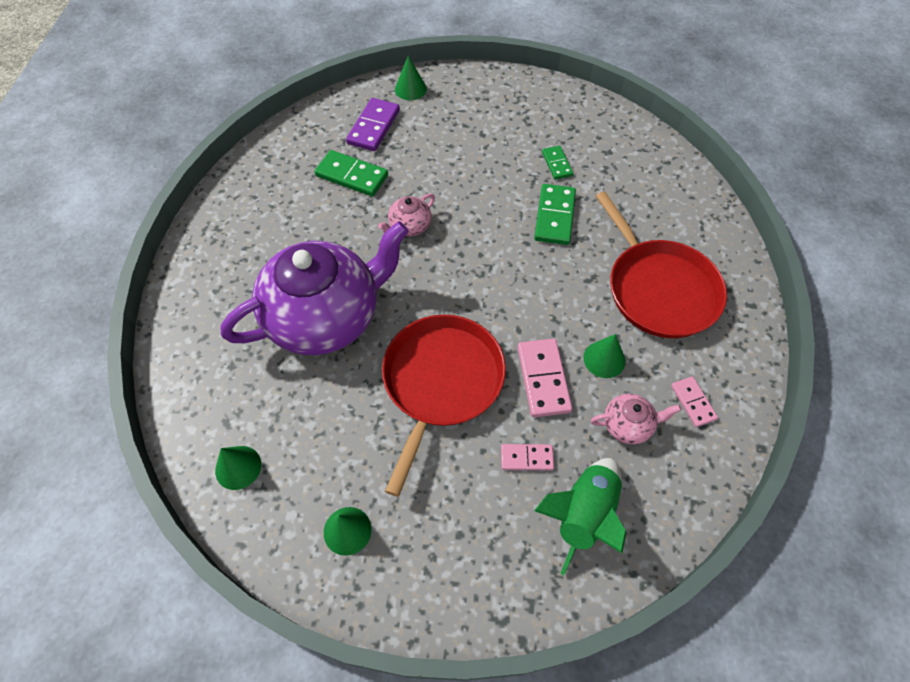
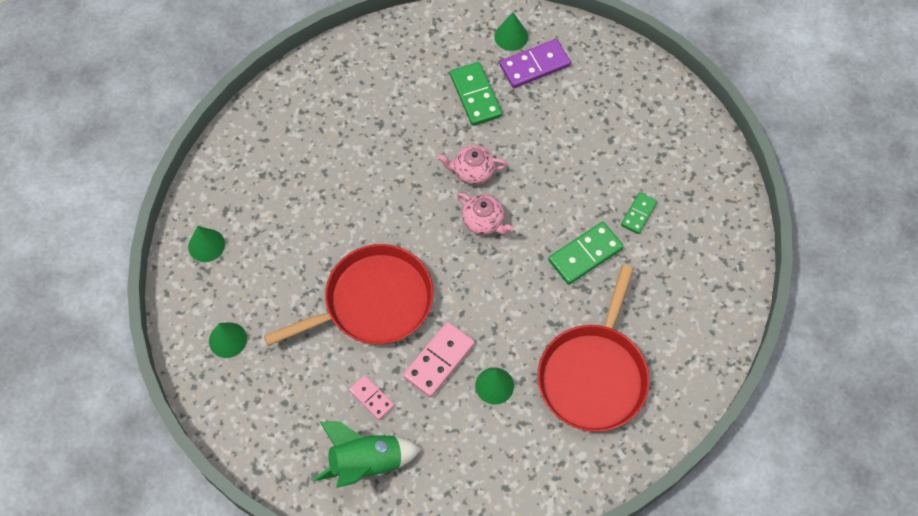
camera: 45 degrees right, 5 degrees up
purple teapot [220,221,409,355] -> none
green cone [395,56,427,100] -> green cone moved to [494,12,528,51]
pink teapot [591,394,681,444] -> pink teapot moved to [457,193,514,235]
pink domino [671,376,718,427] -> none

